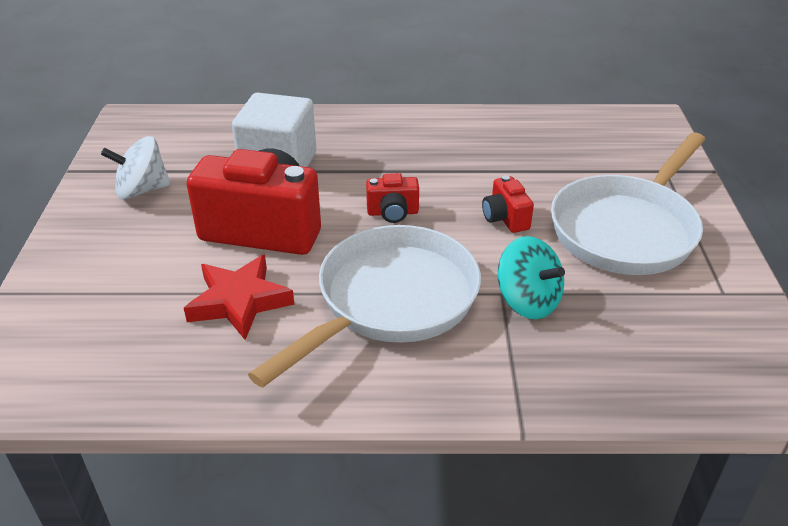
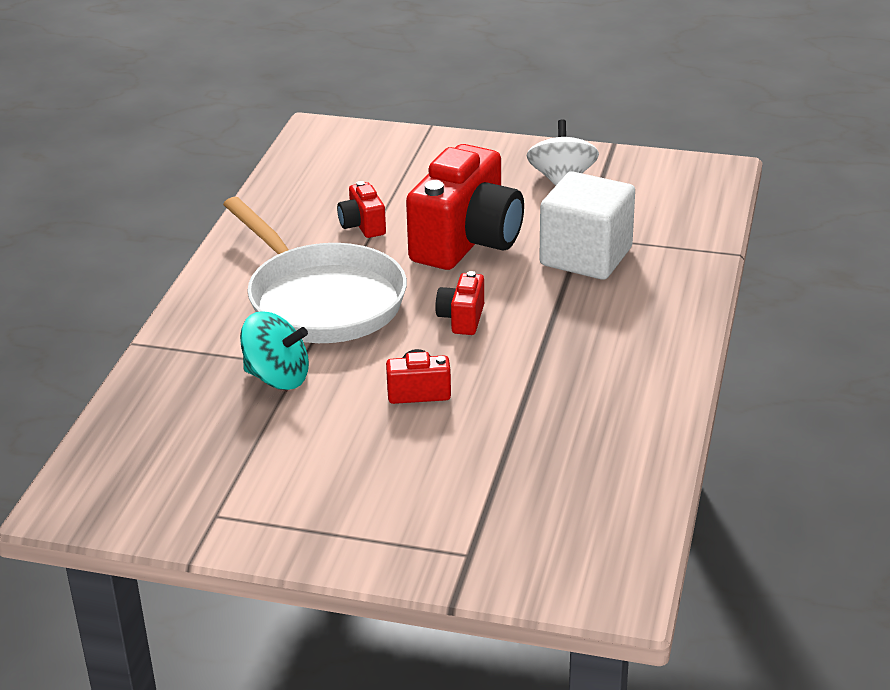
camera: 105 degrees right, 5 degrees down
red star [184,254,295,340] -> red camera [337,181,386,238]
turquoise spinning top [498,236,565,319] -> turquoise spinning top turned 135 degrees counterclockwise [240,311,309,390]
white pan [551,132,706,275] -> none

